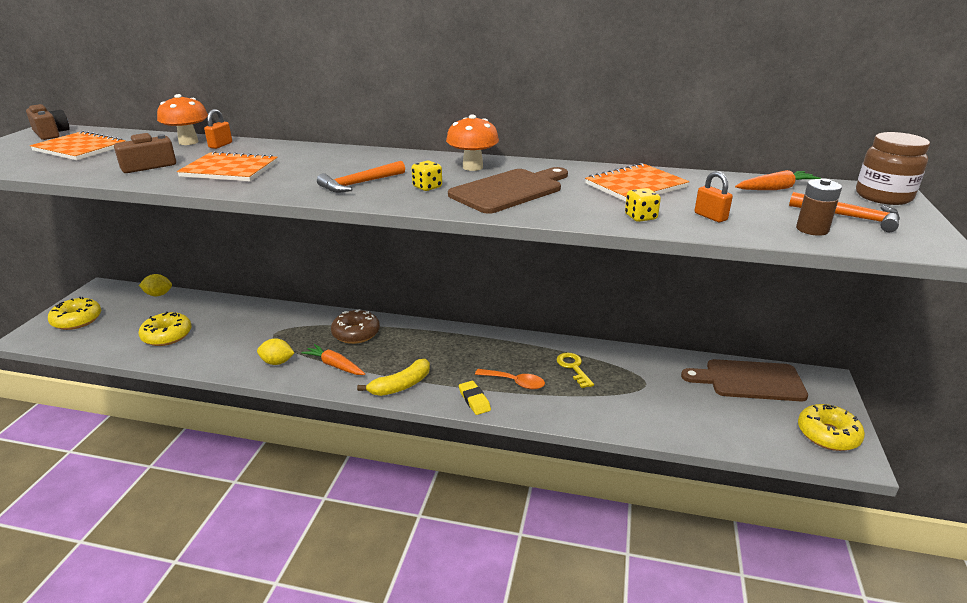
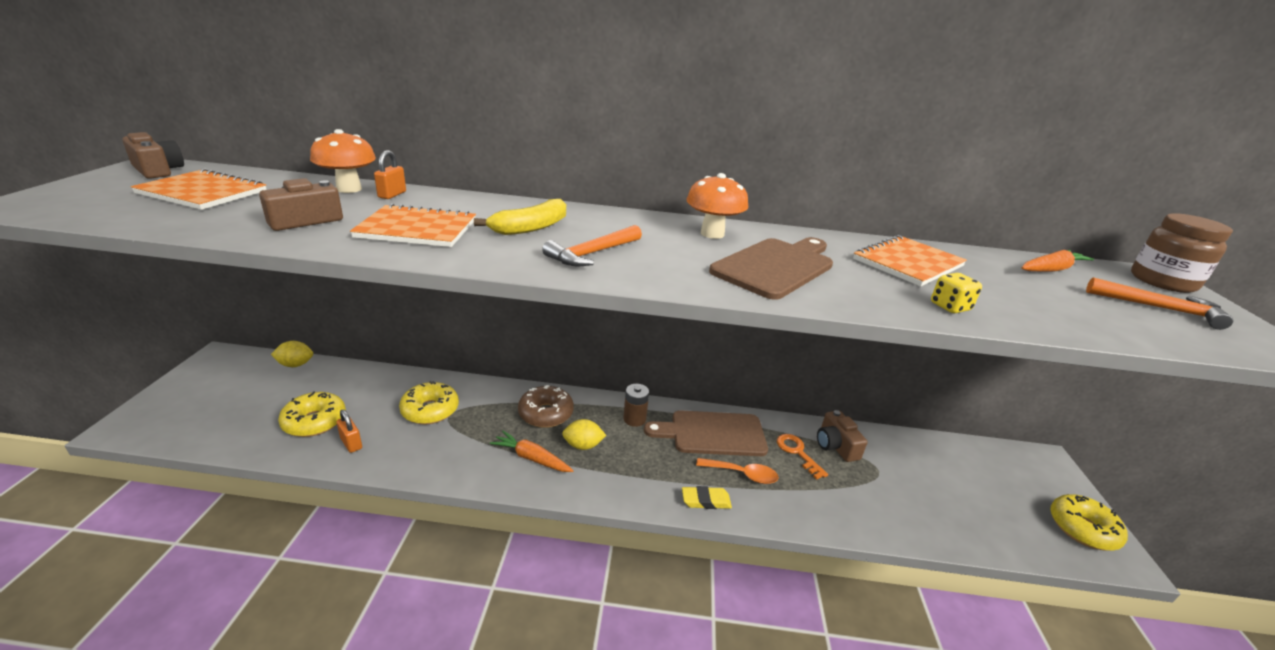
camera: 10 degrees left, 0 degrees up
yellow donut [48,297,101,330] -> yellow donut moved to [399,381,459,424]
yellow lemon [257,338,294,365] -> yellow lemon moved to [562,419,606,450]
yellow banana [357,359,430,396] -> yellow banana moved to [474,199,566,235]
yellow dice [412,161,442,191] -> none
yellow eraser [459,381,491,415] -> yellow eraser turned 60 degrees counterclockwise [682,486,732,509]
yellow key [556,353,594,388] -> orange key [777,434,828,480]
brown cutting board [681,359,808,401] -> brown cutting board moved to [644,410,768,456]
orange padlock [694,171,733,222] -> orange padlock moved to [336,410,362,453]
brown battery [796,179,842,236] -> brown battery moved to [623,384,649,427]
none -> brown camera [817,410,868,462]

